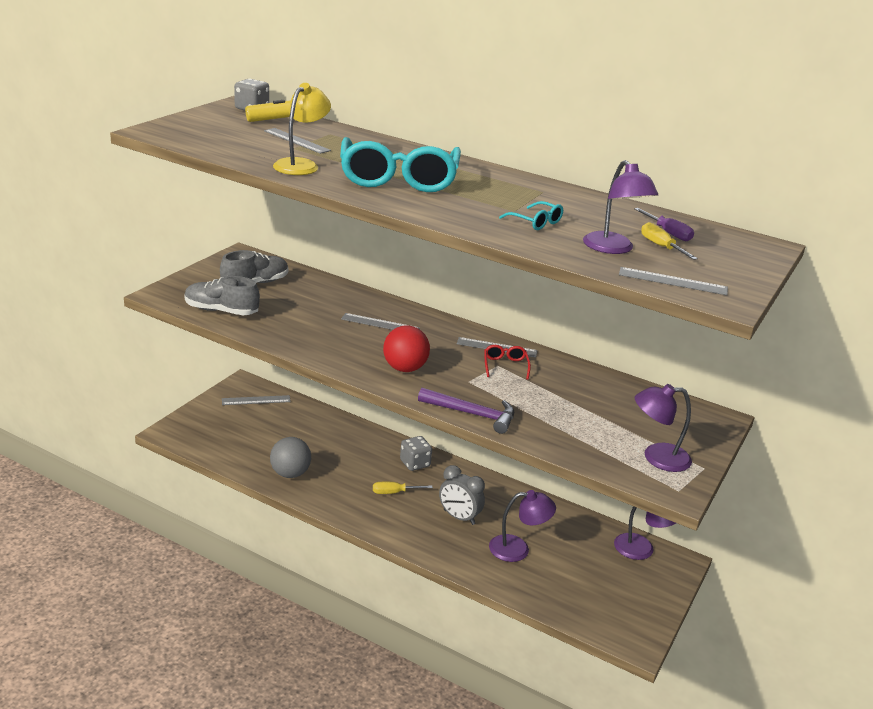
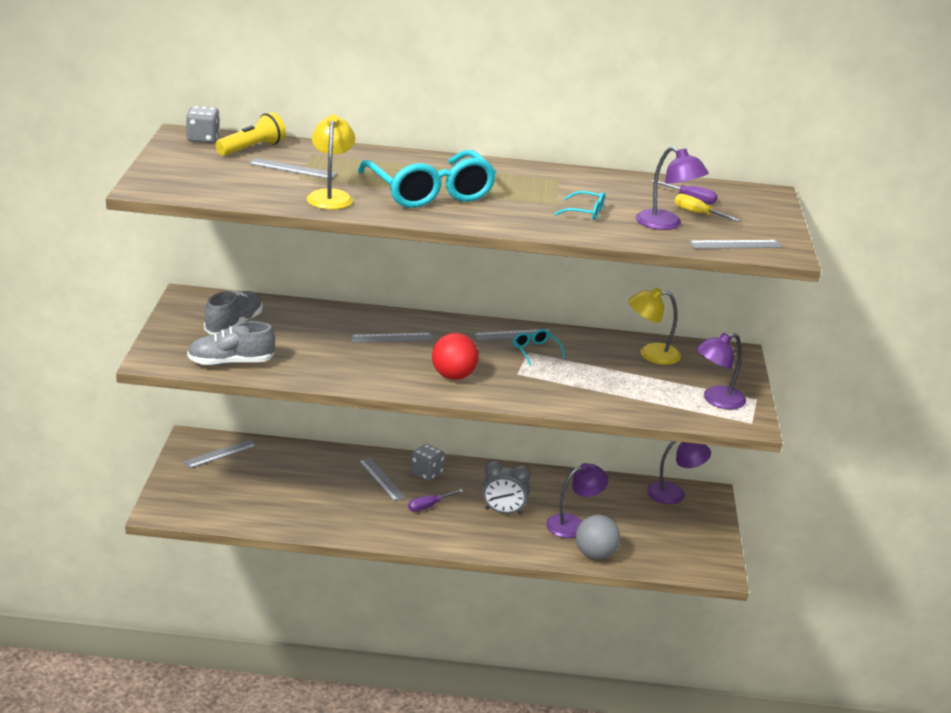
camera: 25 degrees left, 0 degrees up
grey ball [270,437,311,478] -> grey ball moved to [576,515,620,560]
yellow screwdriver [373,482,433,494] -> purple screwdriver [408,489,464,512]
purple hammer [418,388,514,434] -> none
red glasses [484,345,531,380] -> turquoise glasses [513,329,565,365]
none -> grey ruler [359,457,406,501]
none -> yellow lamp [629,287,681,365]

